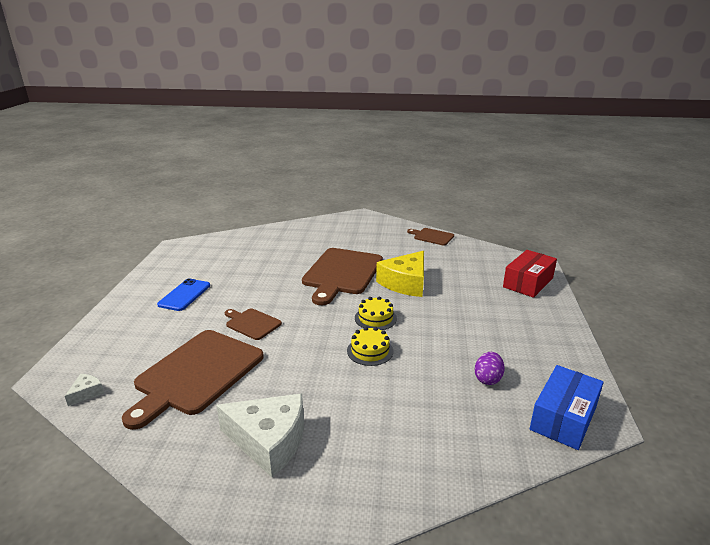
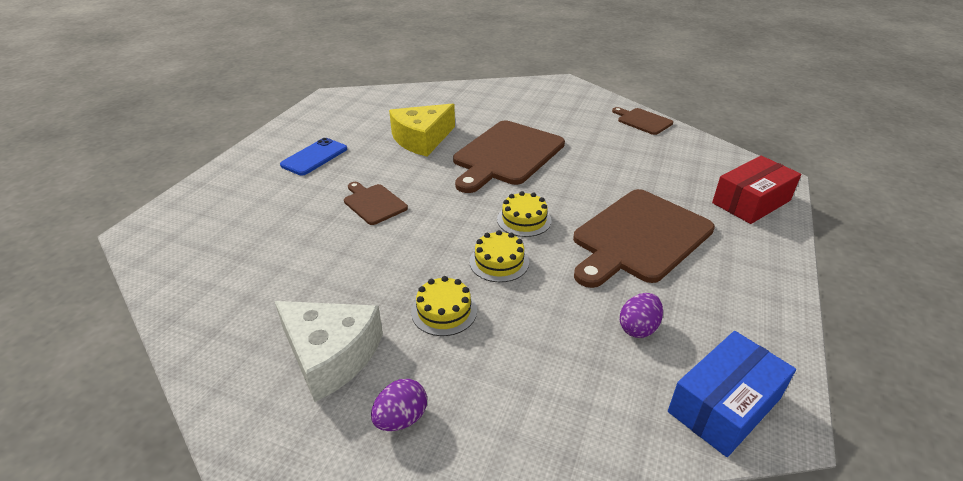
camera: 15 degrees right, 10 degrees up
white cheese [65,374,104,406] -> none
brown cutting board [122,330,264,430] -> brown cutting board moved to [573,189,715,288]
yellow cheese [376,251,424,297] -> yellow cheese moved to [389,104,455,157]
none -> purple egg [371,379,427,431]
none -> yellow cake [411,276,477,336]

